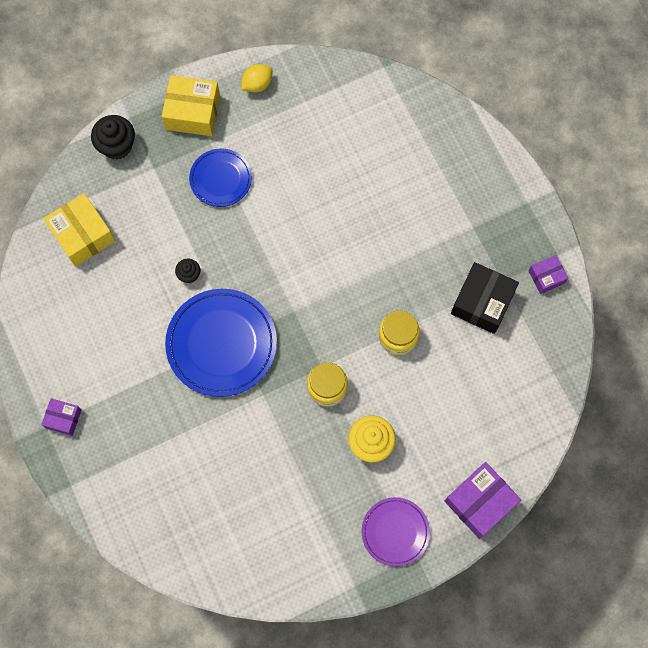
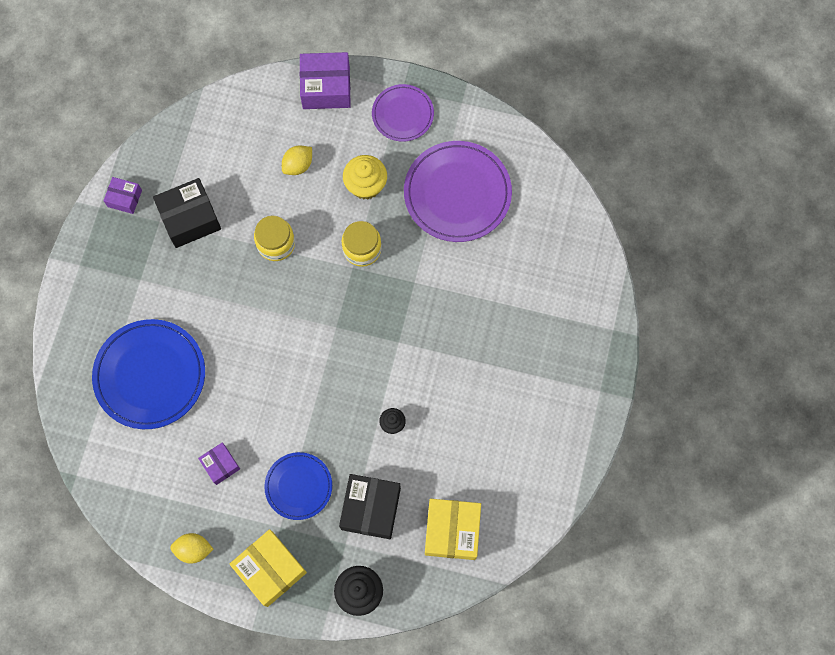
camera: 140 degrees left, 0 degrees up
purple box [41,398,82,436] -> purple box moved to [198,442,240,485]
blue plate [165,289,277,397] -> blue plate moved to [92,319,205,429]
none -> yellow lemon [282,146,312,175]
none -> black box [339,474,401,539]
none -> purple plate [404,141,512,242]

